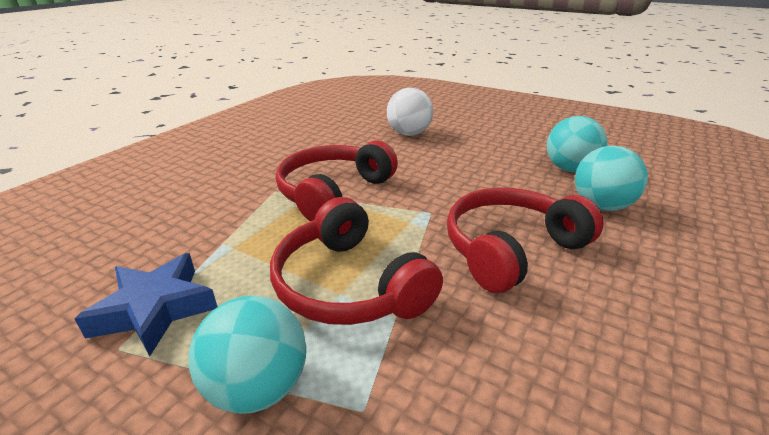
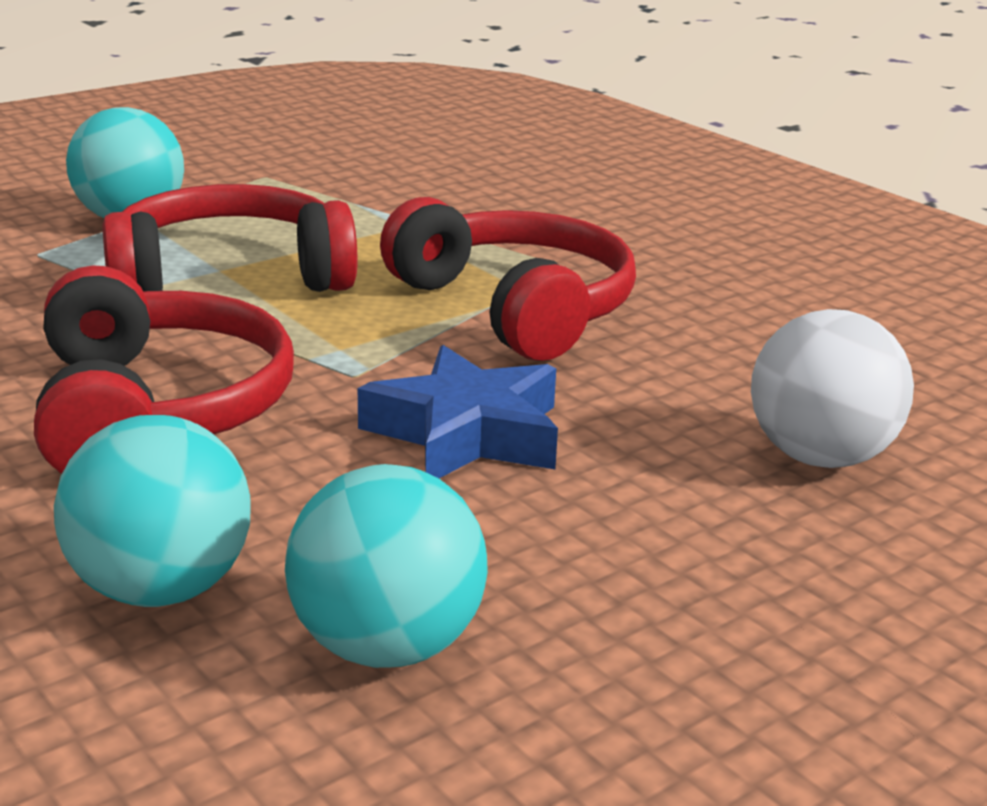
camera: 110 degrees right, 5 degrees down
blue star [75,253,217,356] -> blue star moved to [358,345,558,478]

